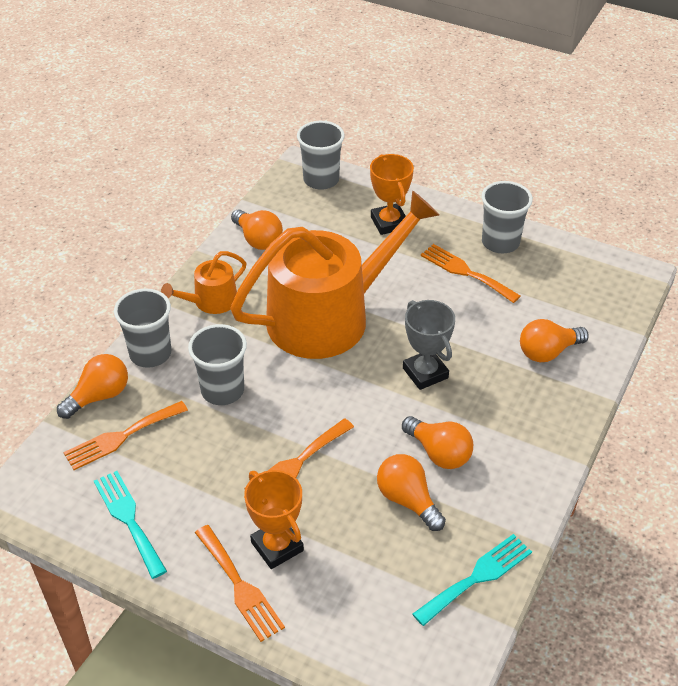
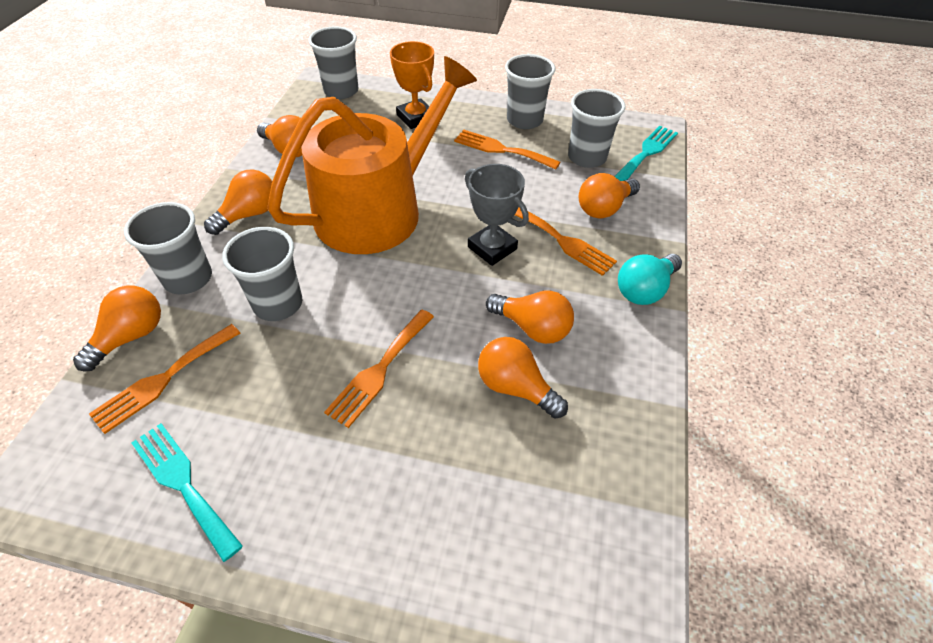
camera: 15 degrees left, 5 degrees up
orange watering can [161,251,246,314] -> orange light bulb [204,169,272,235]
orange fork [195,525,285,642] -> orange fork moved to [515,207,617,276]
orange trophy [244,470,304,569] -> none
turquoise fork [412,534,532,626] -> turquoise fork moved to [614,126,678,181]
none -> grey cup [568,89,626,168]
none -> turquoise light bulb [618,254,682,305]

